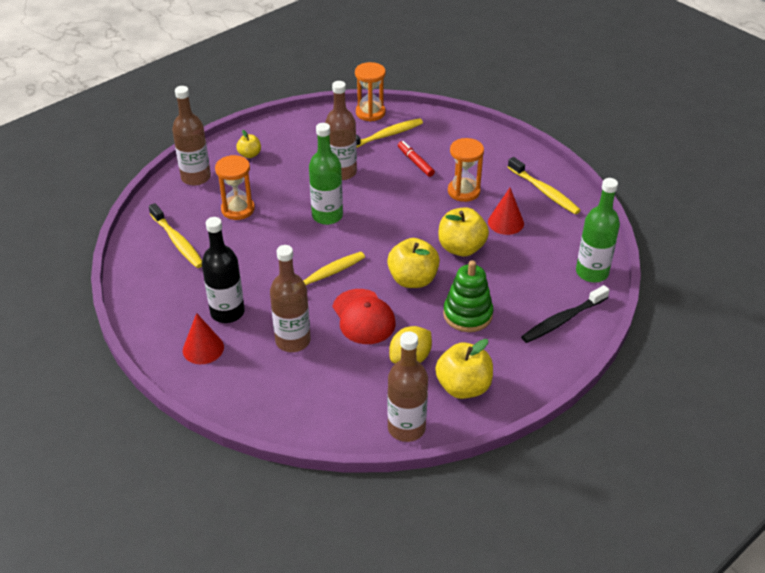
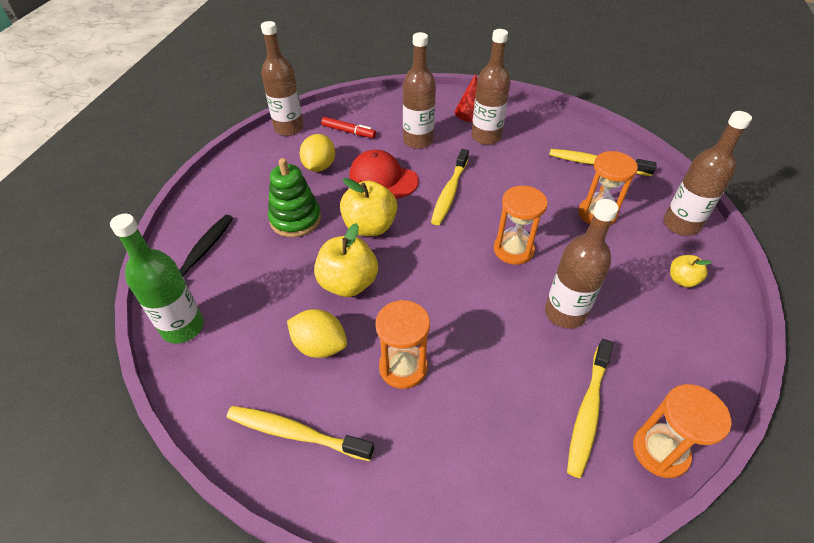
camera: 145 degrees right, 5 degrees up
black bottle [202,217,245,323] -> brown bottle [471,29,511,145]
green bottle [309,123,343,225] -> orange hourglass [494,186,548,265]
red marker [398,141,435,177] -> red marker moved to [321,117,376,138]
yellow apple [435,339,493,399] -> none
red cone [488,188,524,235] -> yellow lemon [287,309,347,358]

